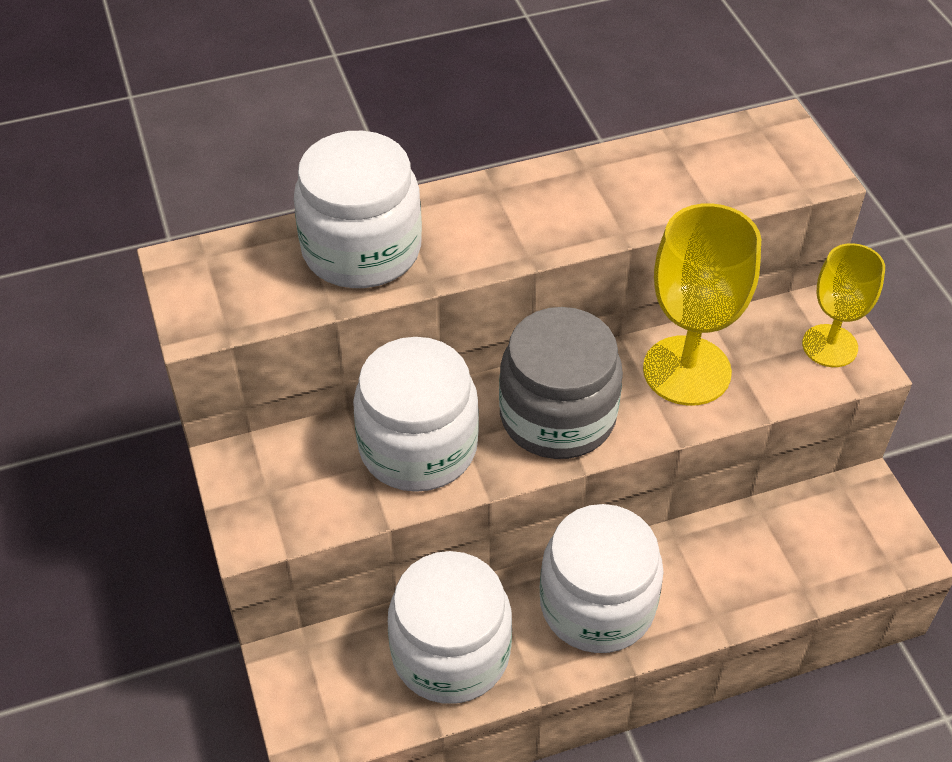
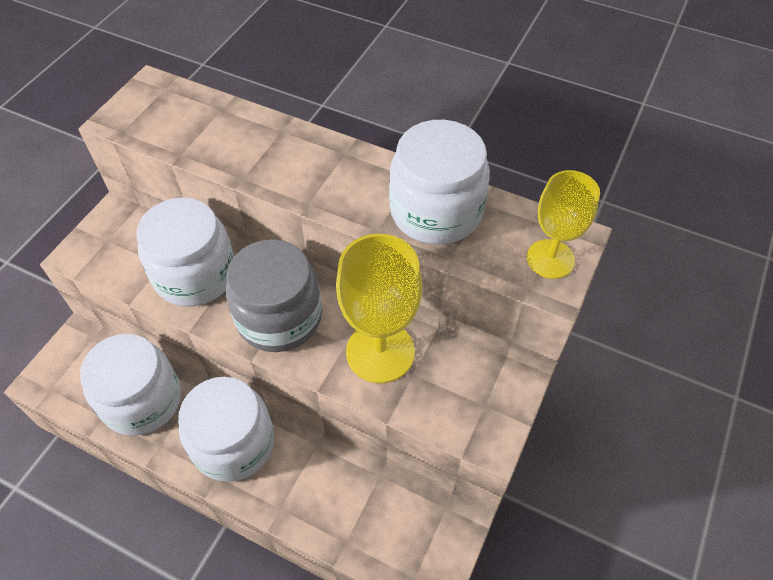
camera: 45 degrees right, 5 degrees up
white jar [294,131,422,288] -> white jar moved to [389,120,490,245]
yellow goblet [802,243,885,367] -> yellow goblet moved to [527,170,600,279]

